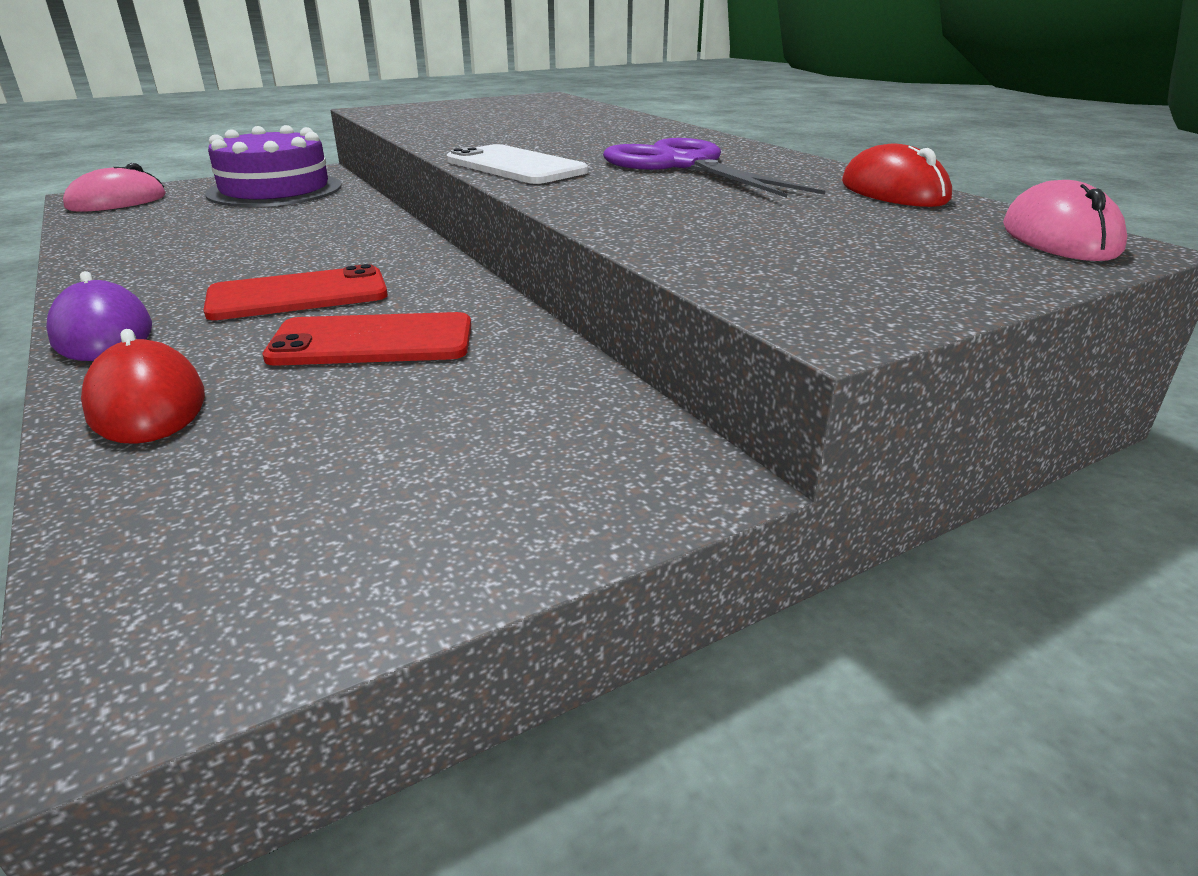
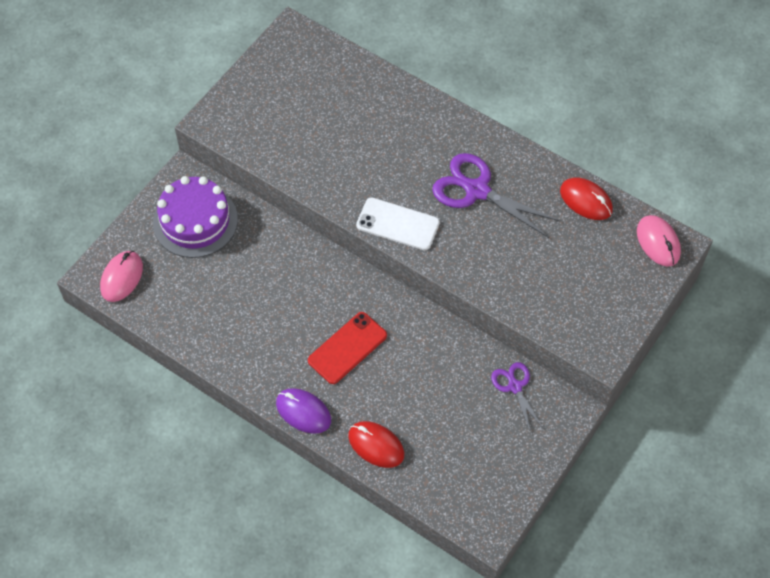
camera: 25 degrees left, 30 degrees up
red phone [262,312,471,366] -> none
none -> purple scissors [491,362,543,434]

